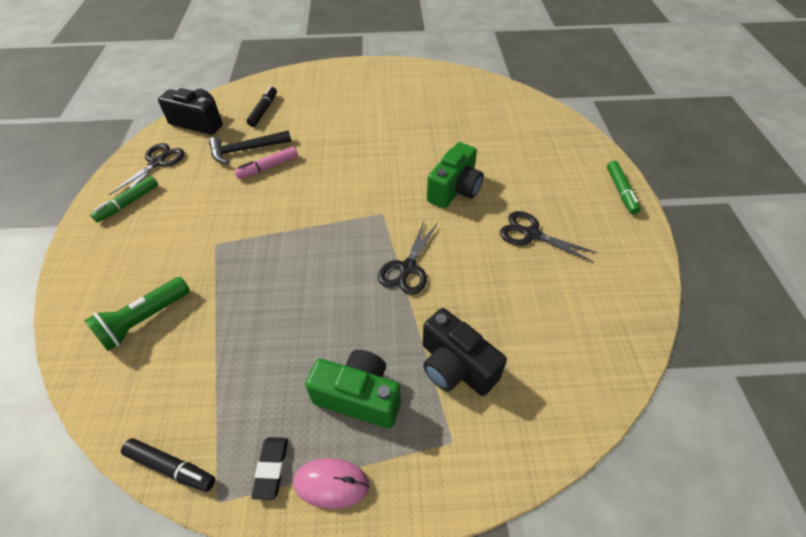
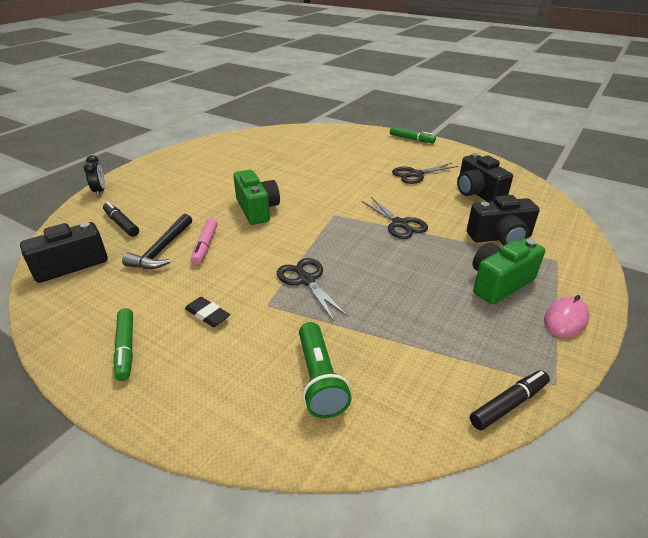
camera: 55 degrees left, 15 degrees down
black scissors [109,143,185,195] -> black scissors moved to [277,258,348,321]
black eraser [251,437,288,500] -> black eraser moved to [185,297,230,327]
green camera [427,142,484,208] -> green camera moved to [233,170,280,225]
none -> black clock [83,155,105,196]
none -> black camera [457,153,513,202]

